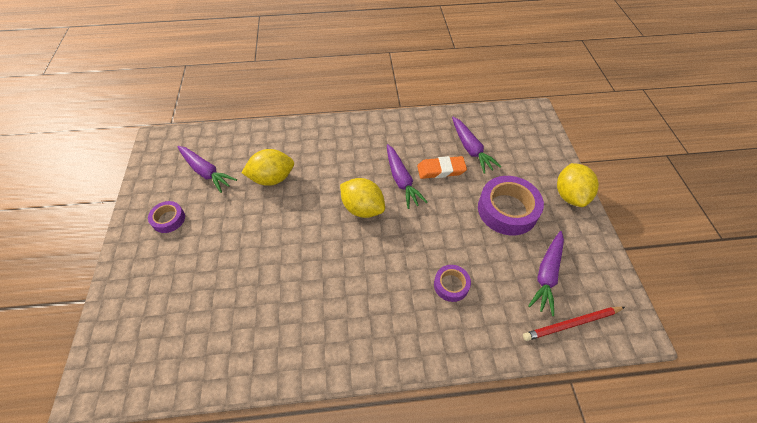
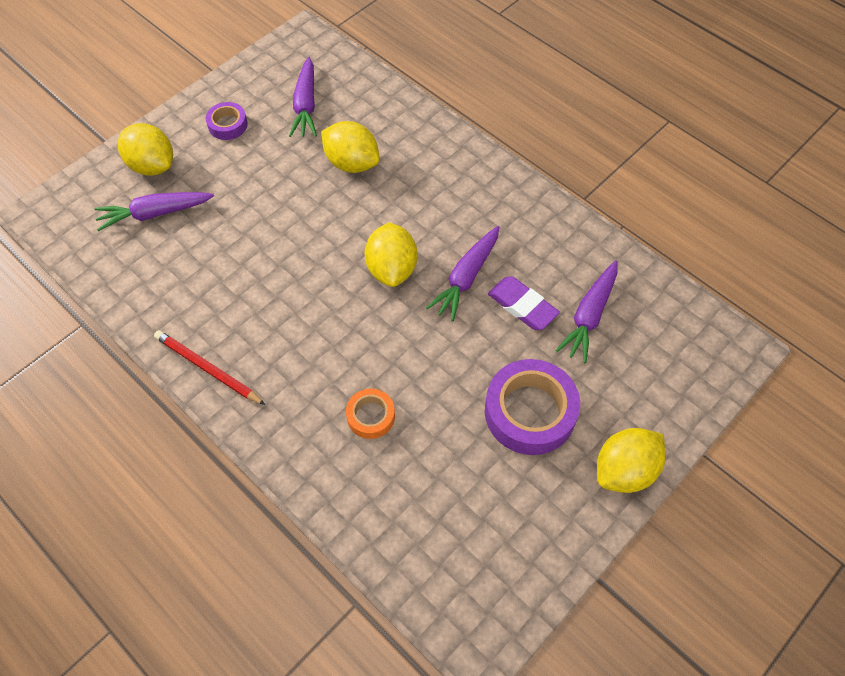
camera: 50 degrees right, 5 degrees up
orange eraser [417,156,467,179] -> purple eraser [488,276,560,330]
purple tape [434,265,471,302] -> orange tape [346,389,395,439]
red pencil [523,307,625,341] -> red pencil moved to [154,330,265,405]
purple carrot [528,231,564,316] -> purple carrot moved to [94,192,214,231]
none -> yellow lemon [118,123,173,176]

